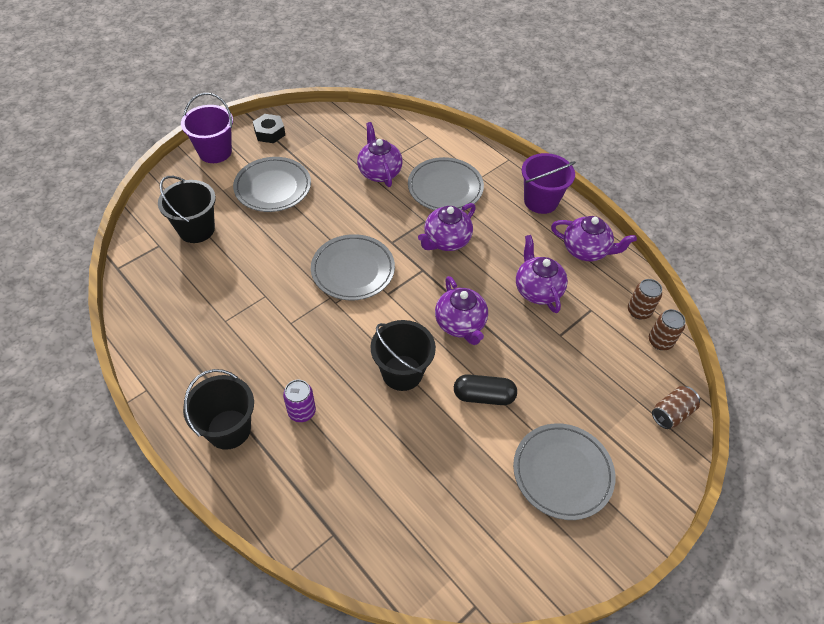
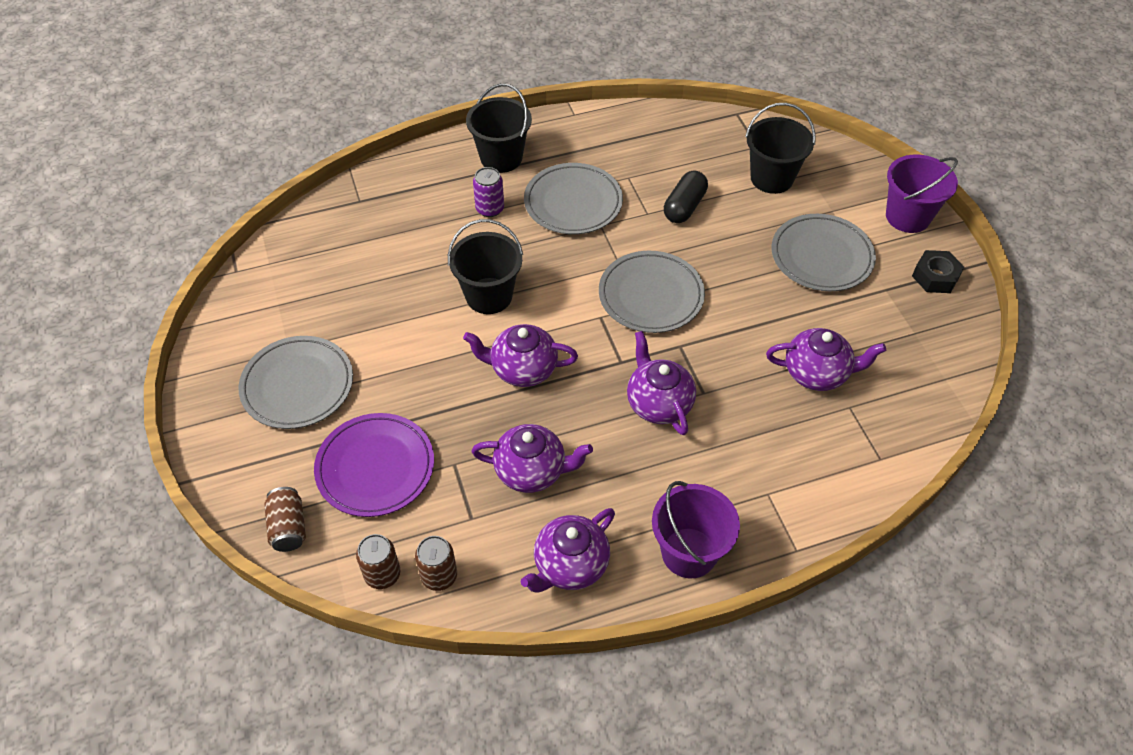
camera: 115 degrees right, 0 degrees up
grey plate [408,157,484,210] -> grey plate moved to [524,163,623,234]
black capsule [454,374,517,405] -> black capsule moved to [664,171,708,223]
none -> purple plate [314,413,434,517]

